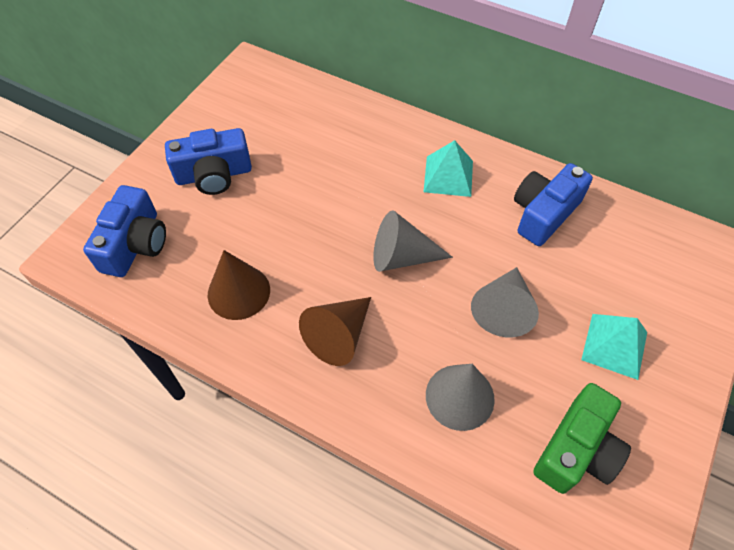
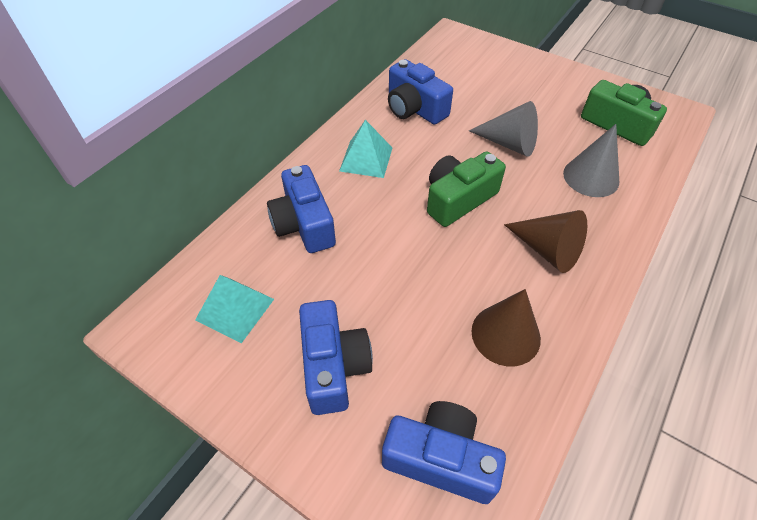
camera: 85 degrees left, 5 degrees down
grey cone [373,210,453,272] -> green camera [427,152,506,227]
turquoise pyramid [581,314,647,380] -> turquoise pyramid moved to [195,275,274,343]
none -> blue camera [267,165,336,253]

